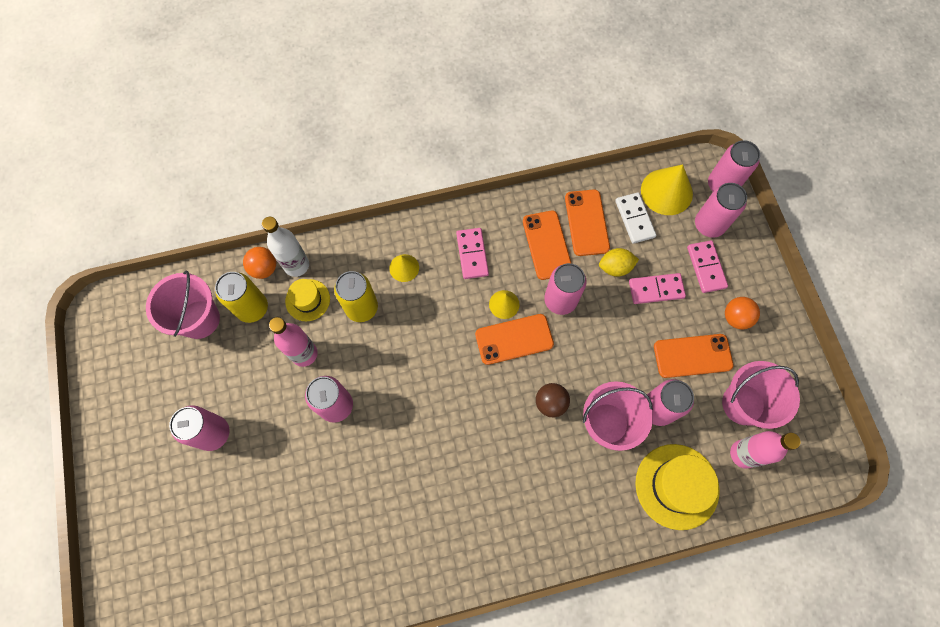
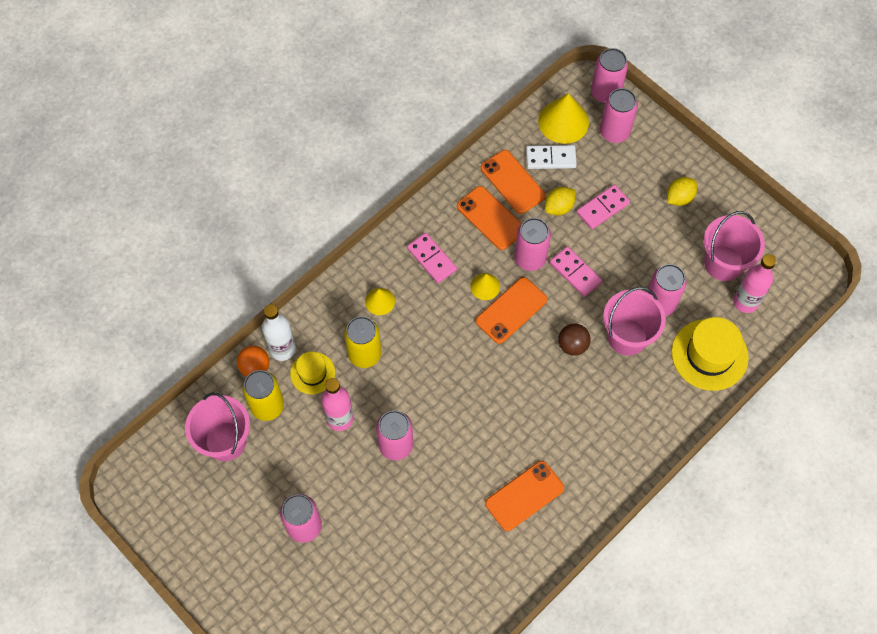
camera: 30 degrees left, 5 degrees down
white domino [615,192,656,244] -> white domino turned 45 degrees counterclockwise [526,145,577,169]
orange phone [654,334,734,378] -> orange phone moved to [485,461,564,531]
pink domino [687,240,728,293] -> pink domino moved to [550,246,602,297]
orange ball [725,297,760,329] -> yellow lemon [667,177,697,206]

